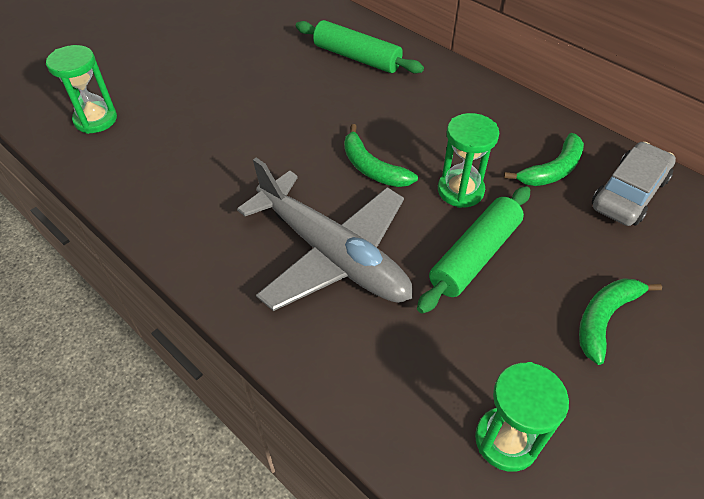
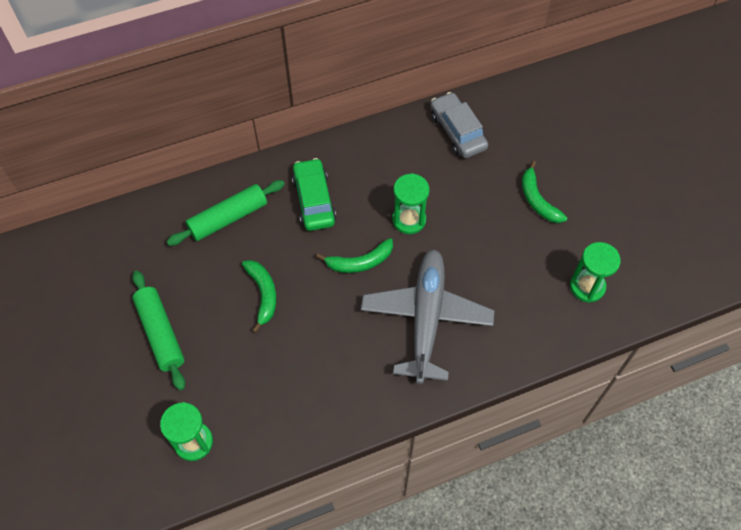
camera: 65 degrees left, 10 degrees up
grey plane [237,157,413,311] -> grey plane turned 60 degrees counterclockwise [361,249,495,384]
green rolling pin [417,186,530,314] -> green rolling pin moved to [132,271,185,391]
green banana [504,133,584,186] -> green banana moved to [242,260,276,333]
none -> green car [292,158,336,231]

